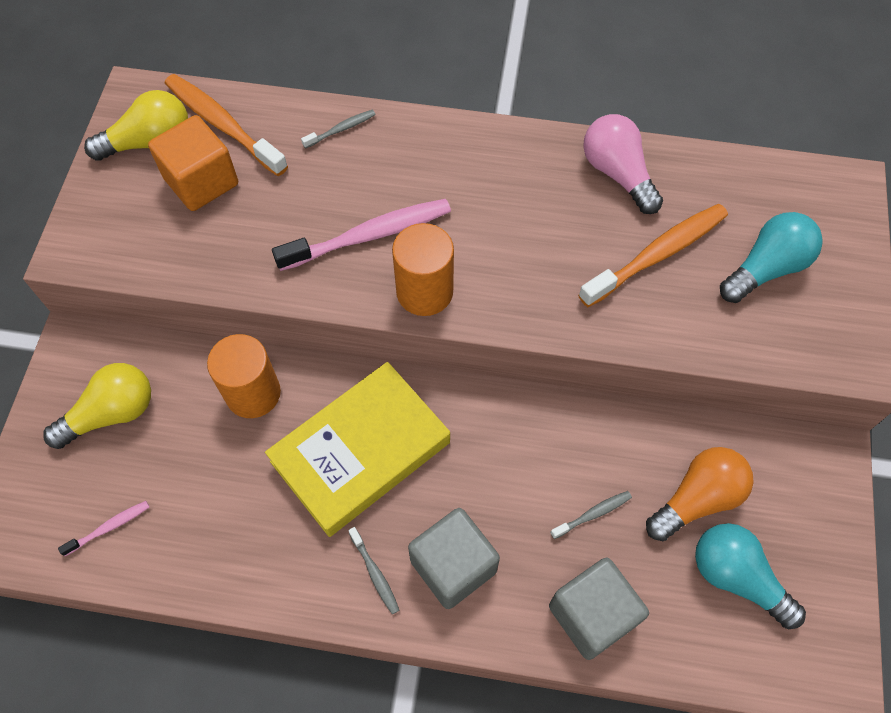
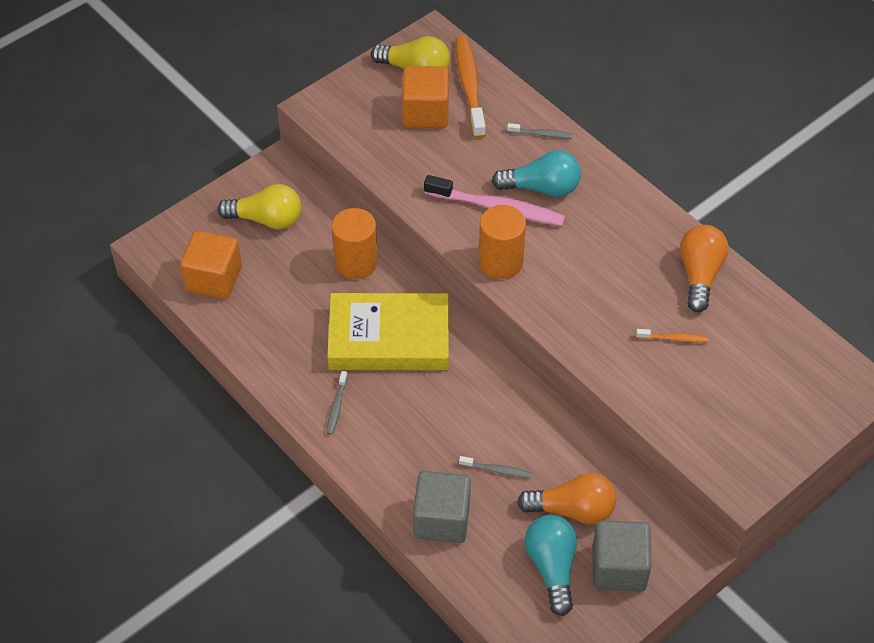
camera: 40 degrees right, 10 degrees down
pink toothbrush [58,501,149,556] -> orange cube [180,230,242,299]
grey cube [408,508,500,609] -> grey cube moved to [593,520,652,592]
orange toothbrush [578,204,728,307] -> orange toothbrush [636,329,709,343], size x0.47
pink light bulb [583,114,663,214] -> orange light bulb [680,225,728,312]
turquoise light bulb [720,212,823,303] -> turquoise light bulb moved to [492,150,581,197]

